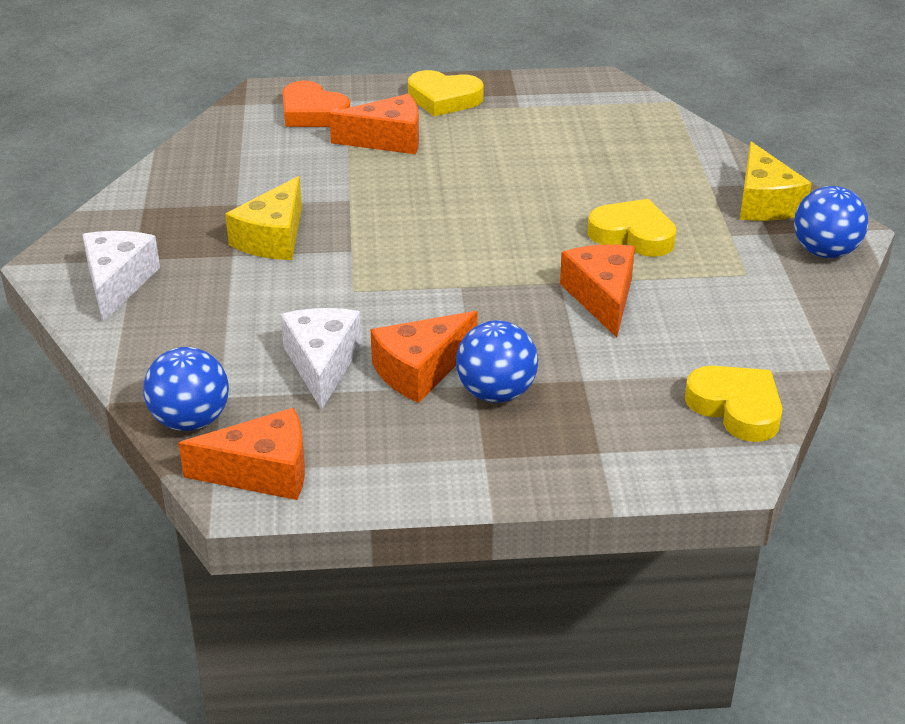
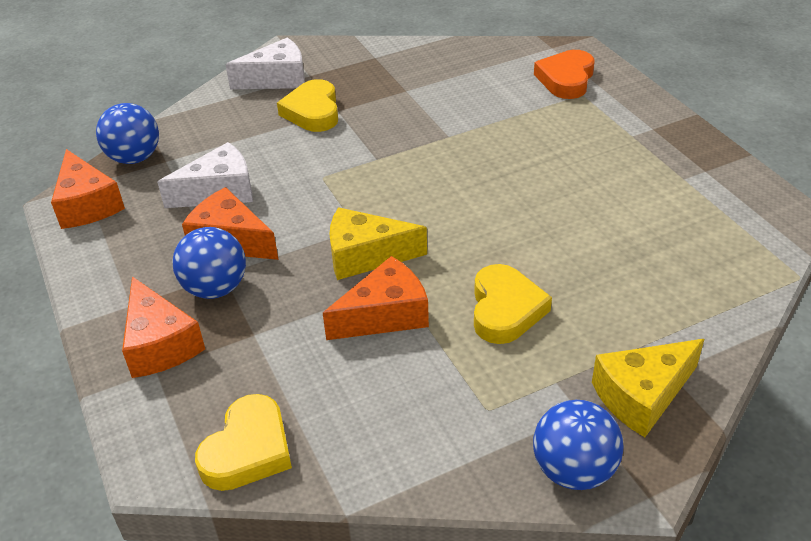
camera: 70 degrees right, 5 degrees up
yellow cheese [225,176,302,260] -> yellow cheese moved to [329,207,427,280]
orange cheese [329,94,419,154] -> orange cheese moved to [122,276,205,378]
yellow heart [408,70,484,116] -> yellow heart moved to [277,79,338,132]

